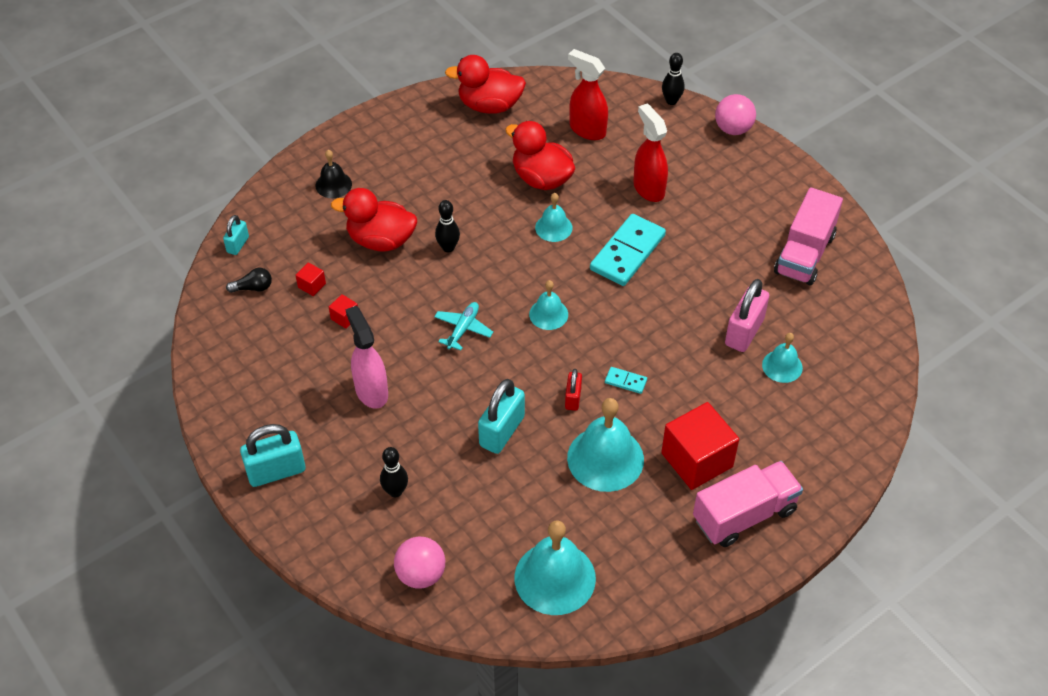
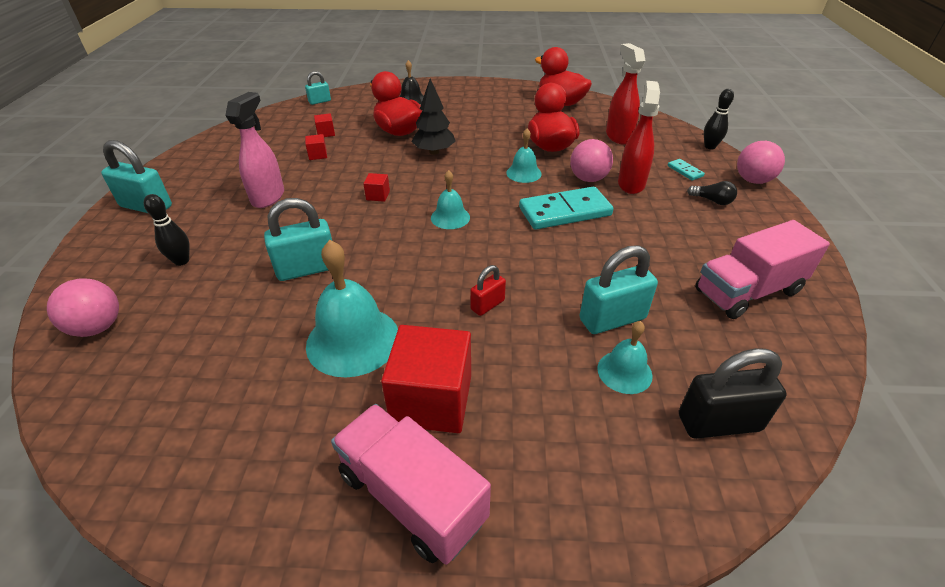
camera: 40 degrees right, 10 degrees down
black light bulb [226,268,272,293] -> black light bulb moved to [687,181,737,205]
turquoise plane [434,302,493,351] -> red cube [363,173,390,202]
black bowling pin [435,200,460,252] -> black tree [411,78,455,155]
turquoise bell [514,520,596,615] -> none
red padlock [565,369,582,411] -> red padlock moved to [470,265,506,316]
turquoise domino [605,367,647,394] -> turquoise domino moved to [668,159,705,181]
pink truck [693,461,803,547] -> pink truck turned 150 degrees counterclockwise [331,404,491,565]
pink padlock [725,279,769,352] -> turquoise padlock [579,245,658,334]
none -> pink ball [570,139,613,182]
none -> black padlock [679,348,787,439]

